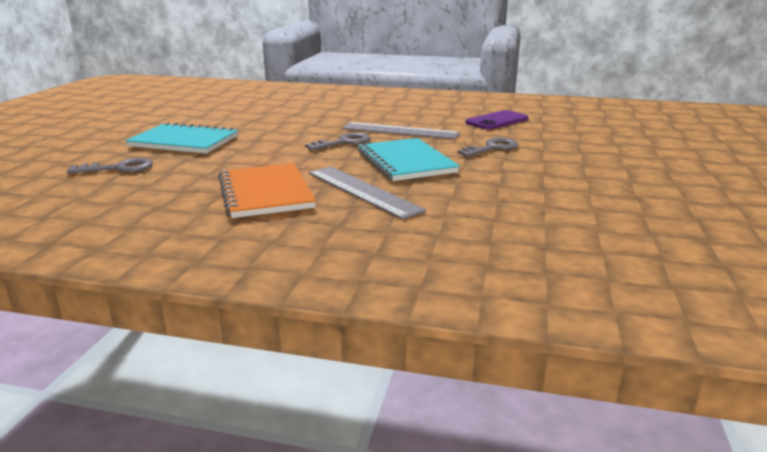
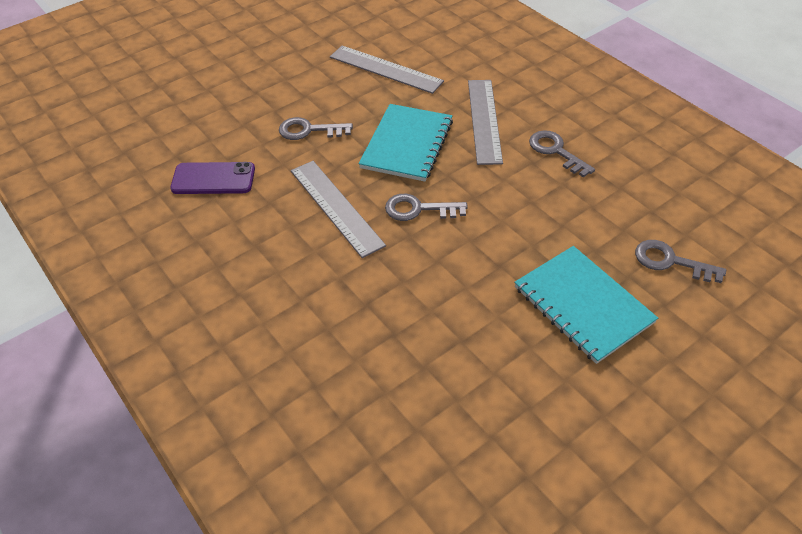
camera: 140 degrees left, 25 degrees up
orange notebook [218,163,316,218] -> grey key [529,130,595,178]
none -> grey ruler [330,46,444,94]

